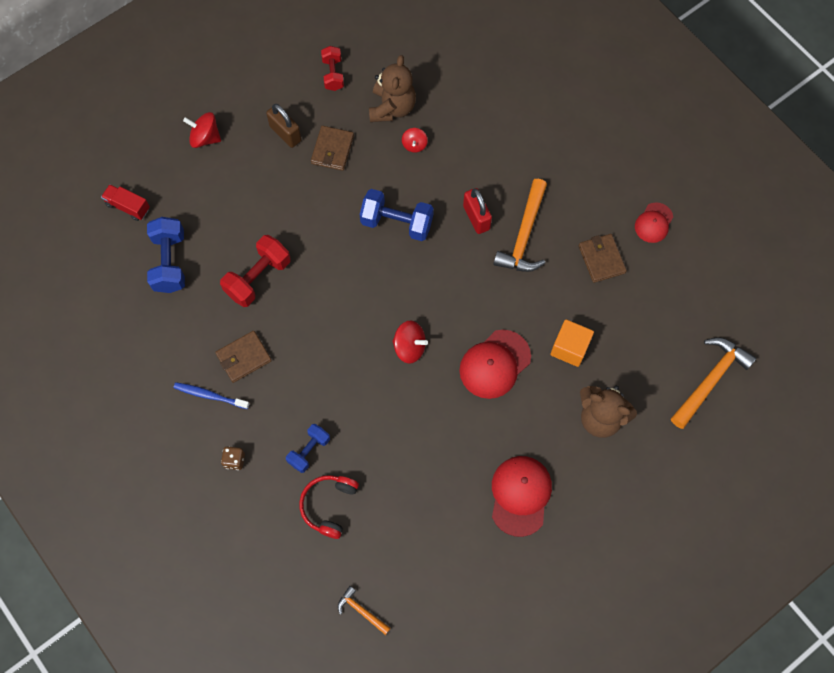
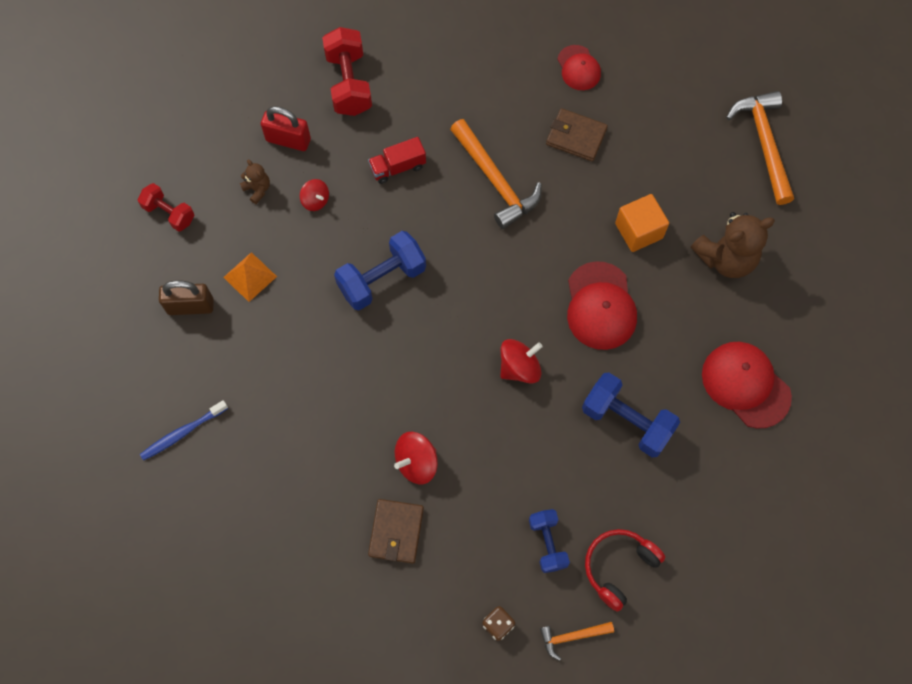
camera: 50 degrees left, 0 degrees up
red truck [101,184,150,221] -> red truck moved to [368,137,426,184]
blue dumbbell [147,217,185,293] -> blue dumbbell moved to [582,372,680,457]
blue toothbrush [173,382,250,409] -> blue toothbrush moved to [140,400,228,461]
red spinning top [183,112,221,148] -> red spinning top moved to [394,432,438,484]
red dumbbell [220,235,291,307] -> red dumbbell moved to [322,27,372,116]
red headphones [299,475,359,539] -> red headphones turned 75 degrees clockwise [585,529,665,612]
brown wallet [311,126,354,171] -> orange pyramid [223,252,277,302]
orange hammer [338,586,391,635] -> orange hammer moved to [540,622,614,661]
brown teddy bear [369,55,416,122] -> brown teddy bear [240,160,270,204], size x0.48
red padlock [463,188,492,234] -> red padlock moved to [261,106,311,151]

